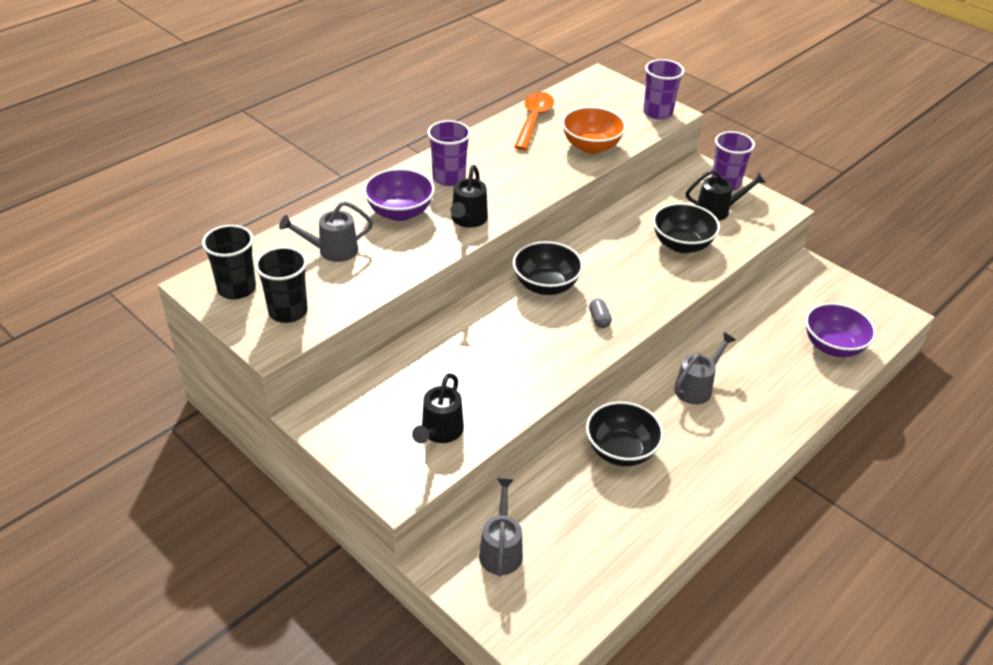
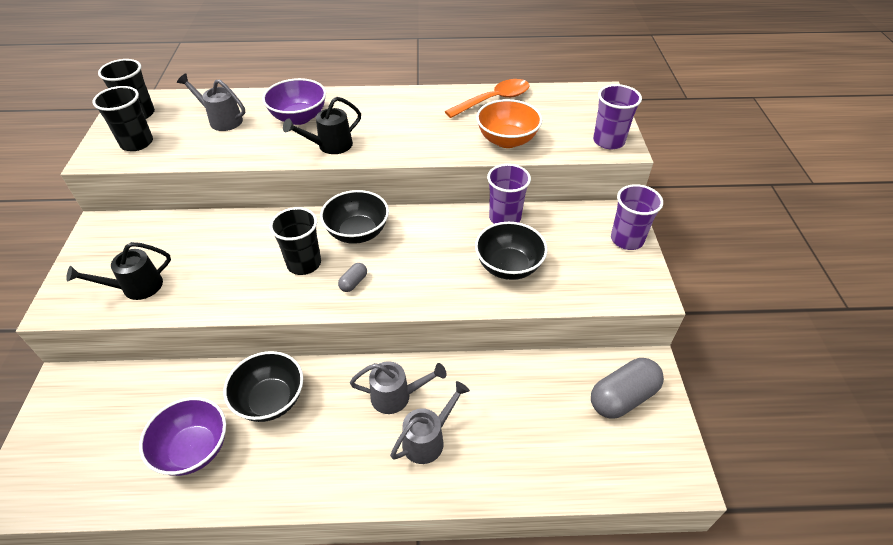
camera: 45 degrees right, 5 degrees up
purple cup [427,120,471,186] -> purple cup moved to [487,164,531,224]
grey watering can [479,478,523,576] -> grey watering can moved to [390,381,470,464]
black watering can [686,170,766,221] -> none
purple bowl [805,303,876,357] -> purple bowl moved to [139,397,226,476]
none -> black cup [270,207,321,275]
none -> grey capsule [591,358,664,419]

